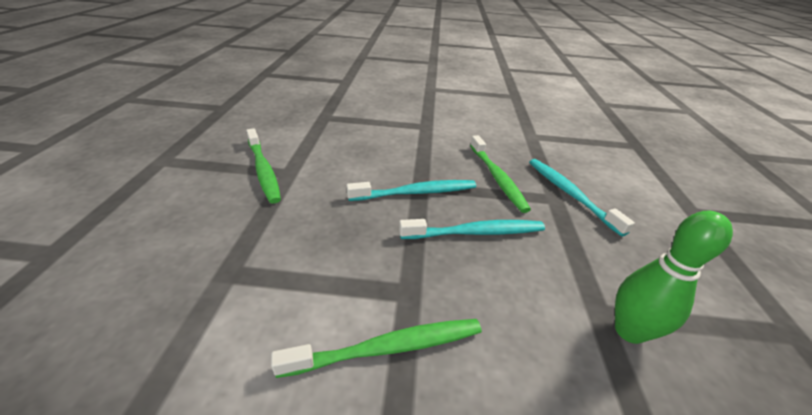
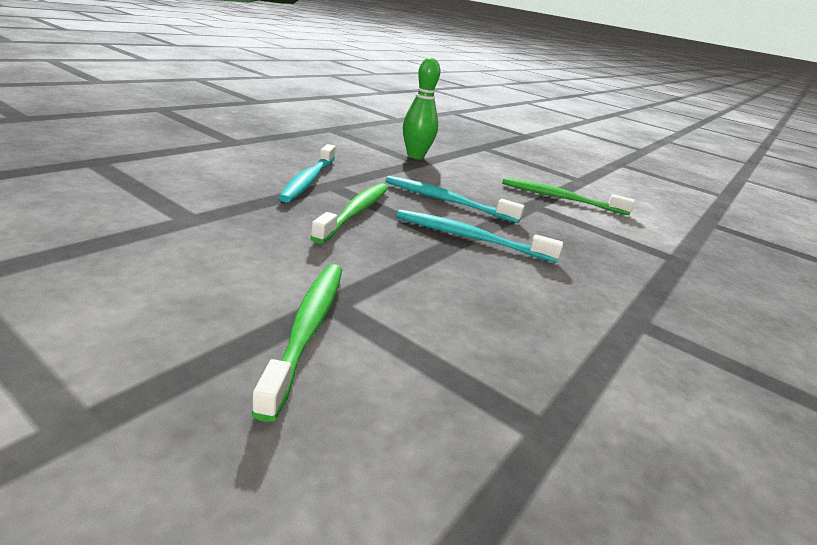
camera: 150 degrees left, 10 degrees down
green toothbrush [246,128,281,204] -> green toothbrush moved to [251,264,342,422]

